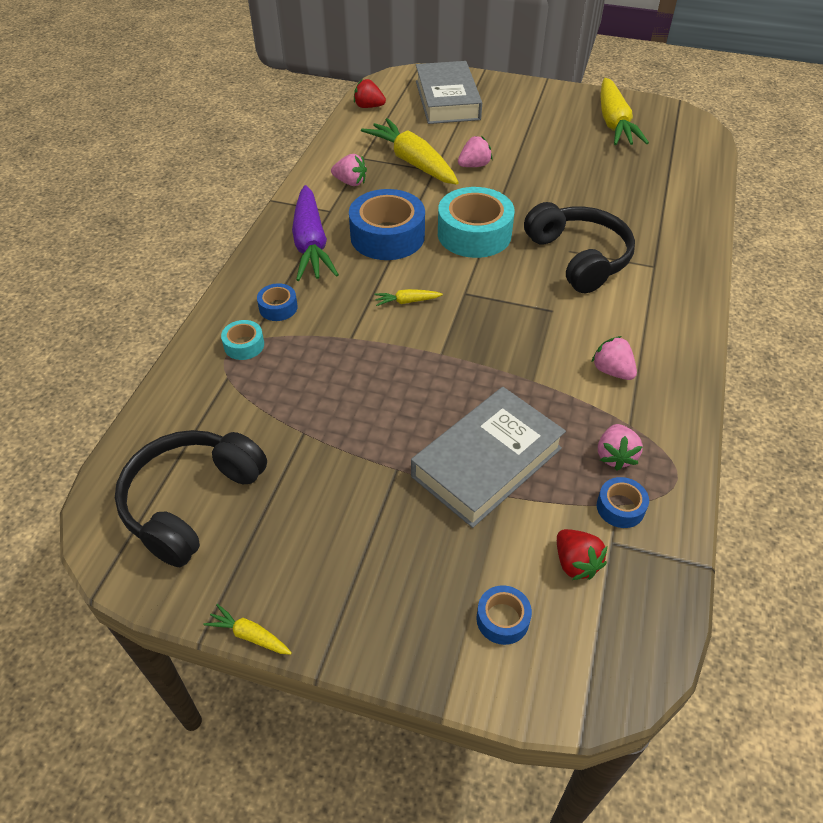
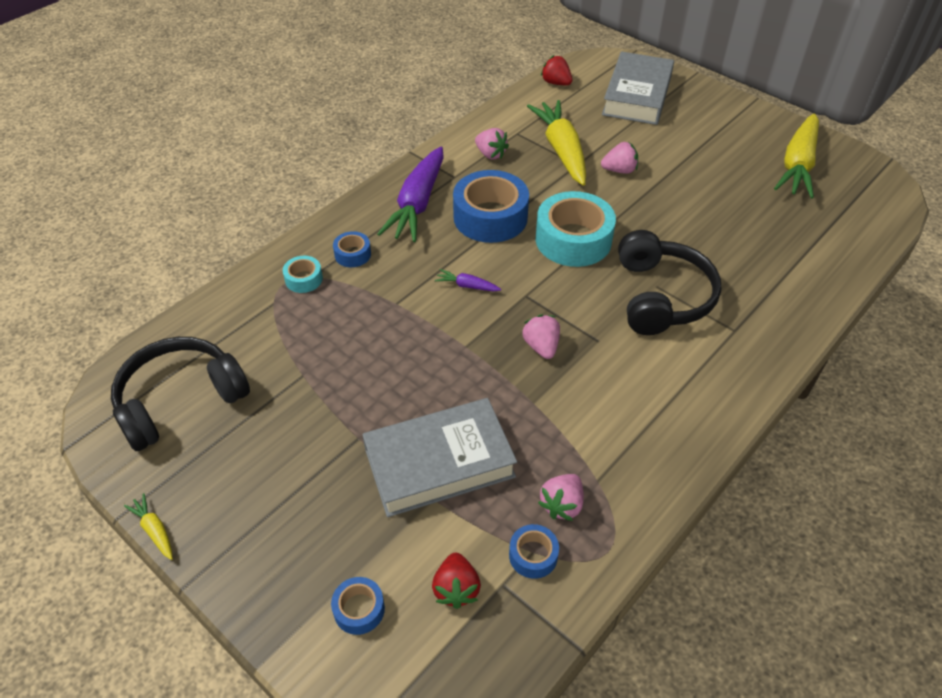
camera: 25 degrees right, 0 degrees up
yellow carrot [374,289,443,306] -> purple carrot [435,269,501,292]
pink strawberry [592,336,637,380] -> pink strawberry moved to [522,314,560,359]

